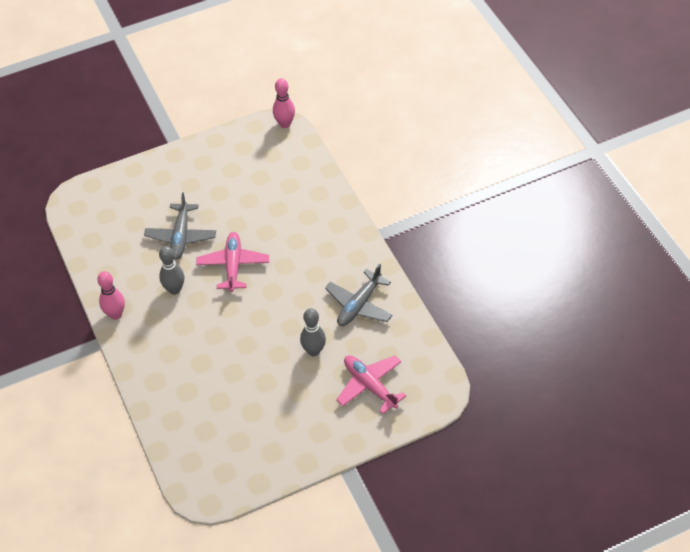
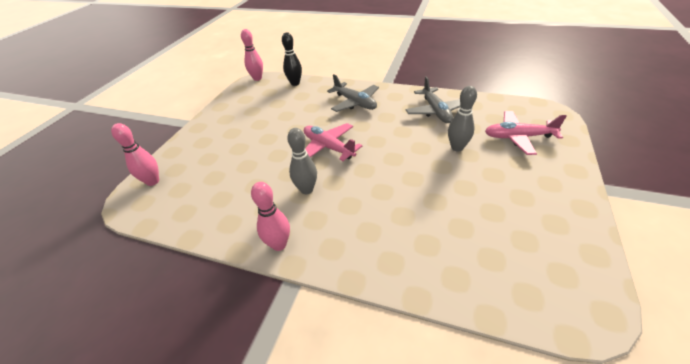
camera: 45 degrees left, 10 degrees down
grey plane [144,193,216,259] -> grey plane moved to [327,74,379,112]
none -> pink bowling pin [111,123,159,186]
none -> black bowling pin [282,32,302,86]

